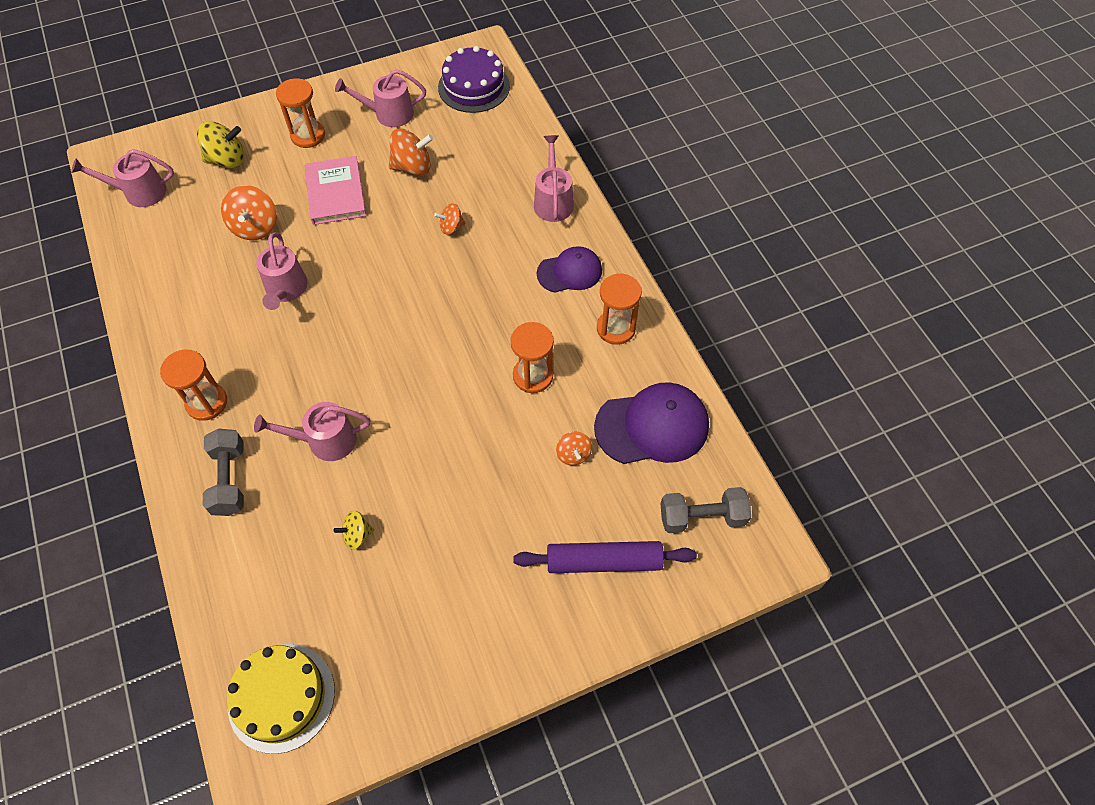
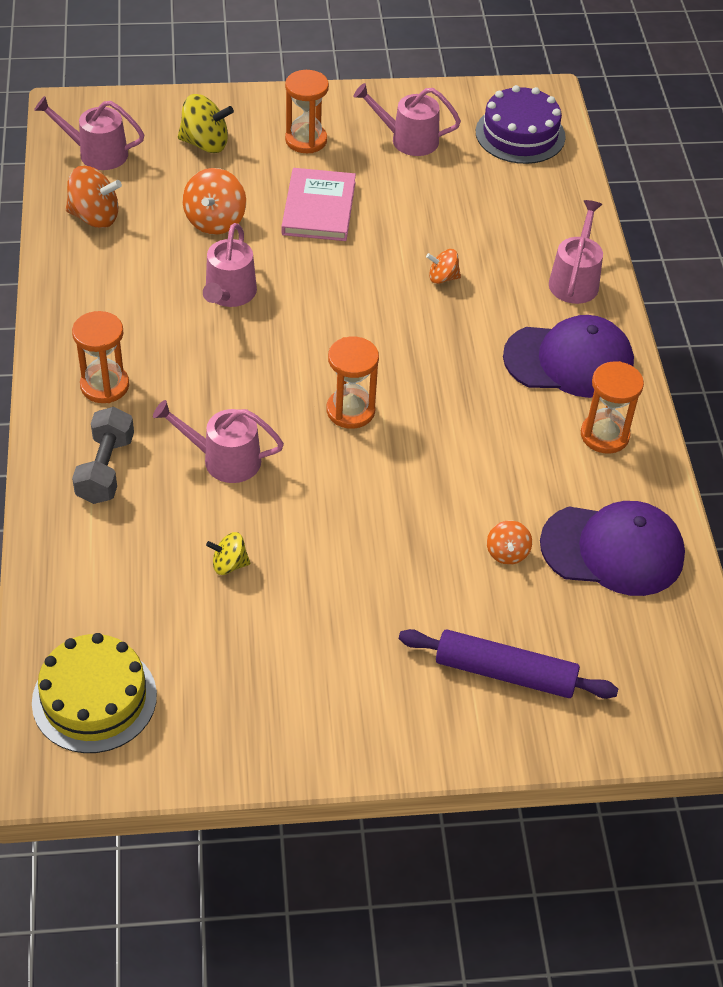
camera: 15 degrees right, 10 degrees down
orange spinning top [389,128,433,176] -> orange spinning top moved to [66,166,122,228]
orange hourglass [511,322,554,393] -> orange hourglass moved to [326,337,379,429]
purple cap [537,246,602,293] -> purple cap [503,315,634,398], size x1.58
grey dumbbell [660,487,751,533] -> none

